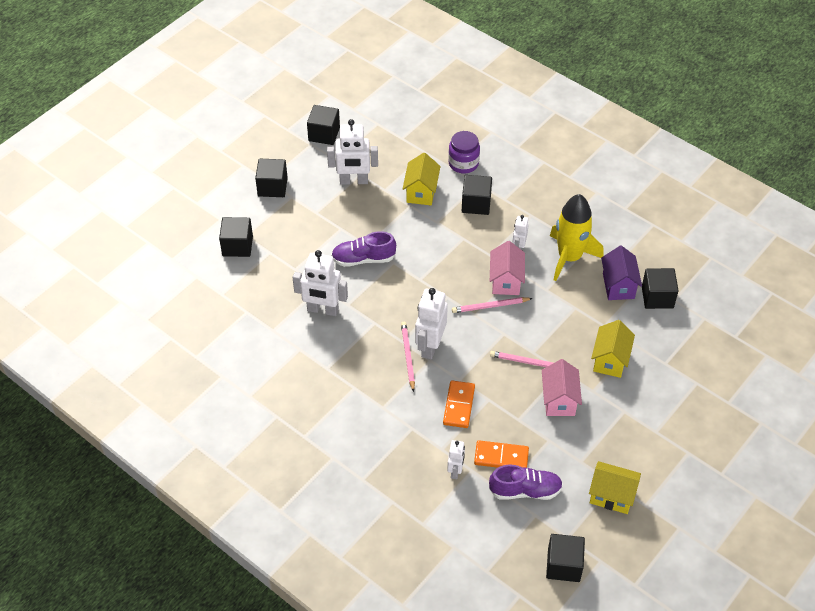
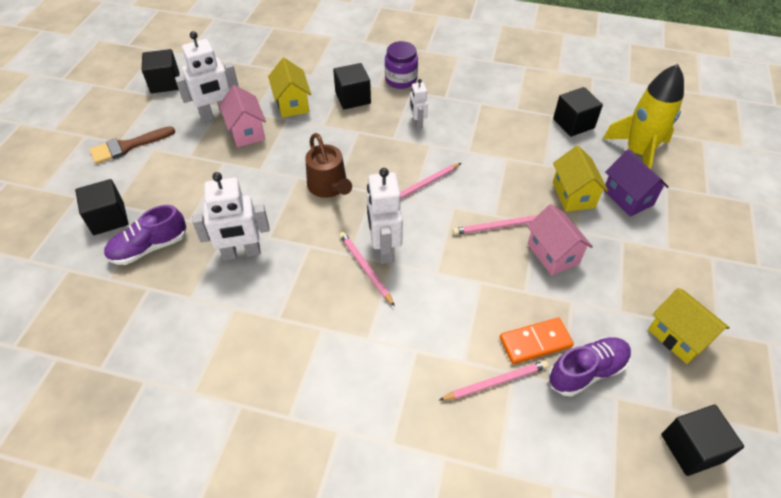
camera: 25 degrees left, 0 degrees up
black cube [255,159,288,197] -> brown brush [90,126,175,164]
purple shoe [331,231,396,267] -> purple shoe moved to [104,205,187,265]
orange domino [443,380,475,428] -> none
white robot [447,440,465,479] -> pink pencil [439,360,548,401]
purple jar [448,131,480,173] -> purple jar moved to [385,41,418,89]
pink house [490,241,525,295] -> pink house moved to [219,85,266,147]
yellow rocket [550,194,604,281] -> yellow rocket moved to [603,64,684,169]
yellow house [589,461,641,514] -> yellow house turned 60 degrees clockwise [648,288,730,364]
purple house [601,246,642,300] -> purple house moved to [603,150,669,217]
none -> brown watering can [305,133,352,198]

